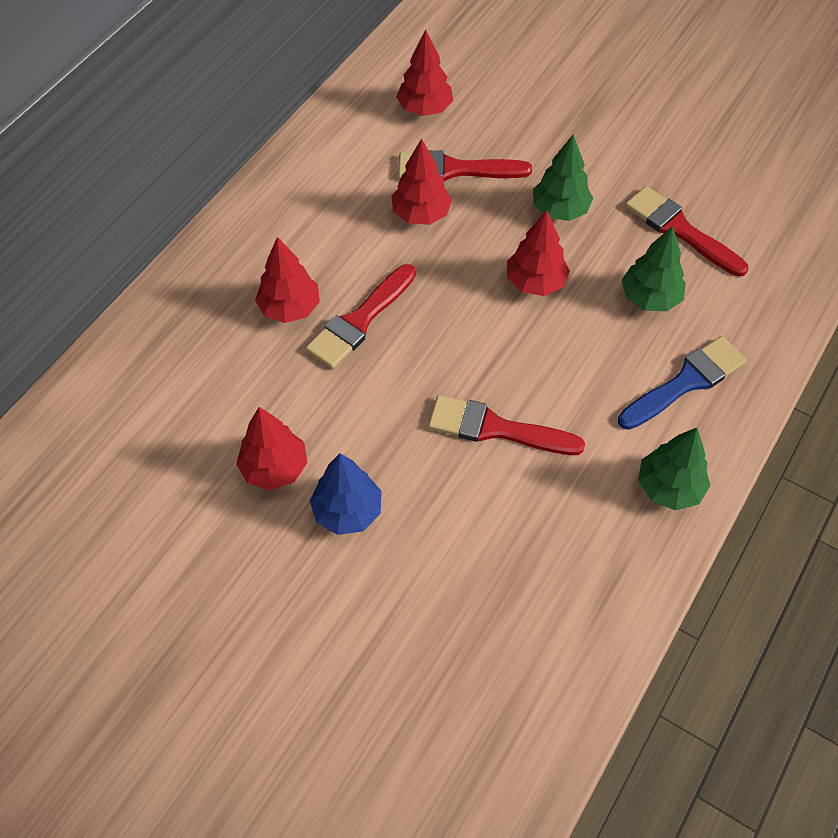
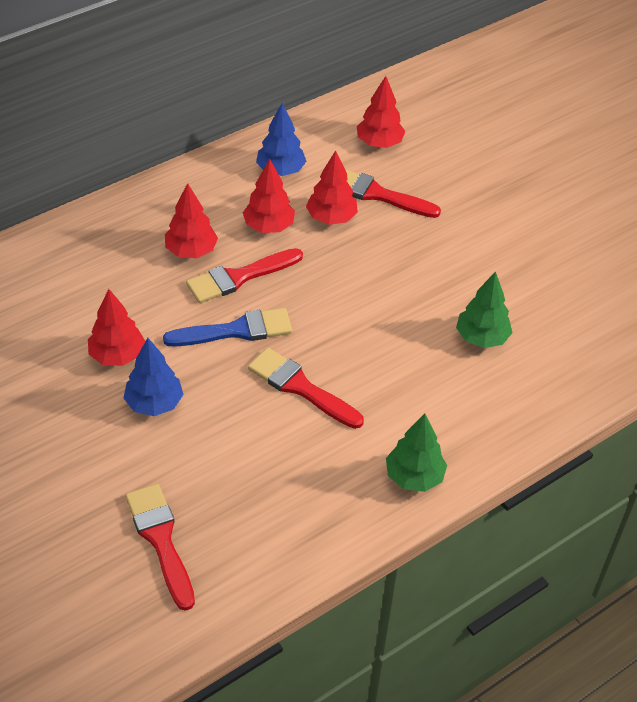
camera: 20 degrees right, 10 degrees down
red tree [507,210,570,296] -> red tree moved to [243,159,295,233]
green tree [533,135,593,221] -> none
blue brush [618,336,747,430] -> blue brush moved to [163,308,292,347]
red brush [625,186,748,277] -> red brush moved to [125,484,195,611]
none -> blue tree [256,103,307,176]

